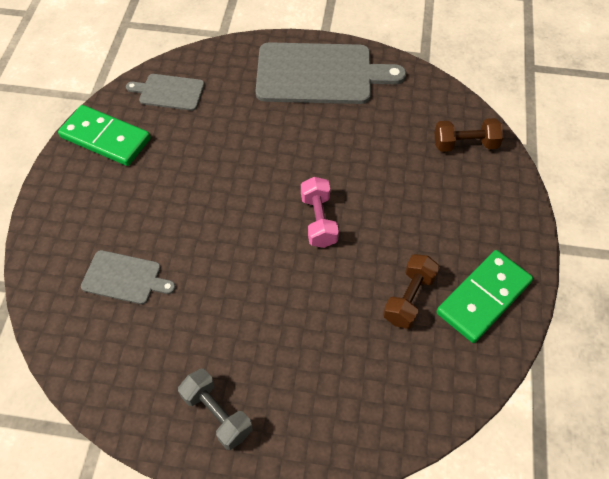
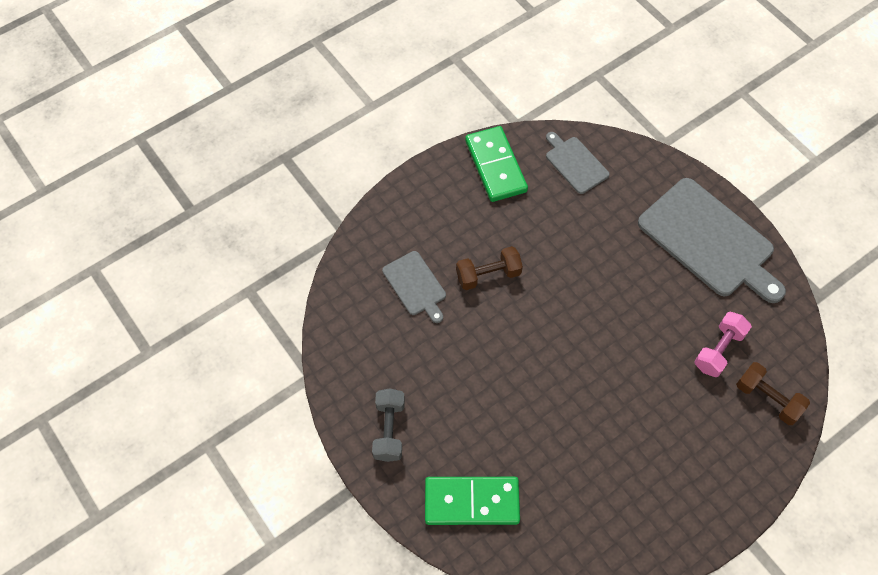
camera: 45 degrees right, 5 degrees up
pink dumbbell [301,177,339,248] -> pink dumbbell moved to [694,312,752,377]
brown dumbbell [383,254,440,329] -> brown dumbbell moved to [456,246,523,290]
green domino [436,250,533,343] -> green domino moved to [425,477,520,525]

